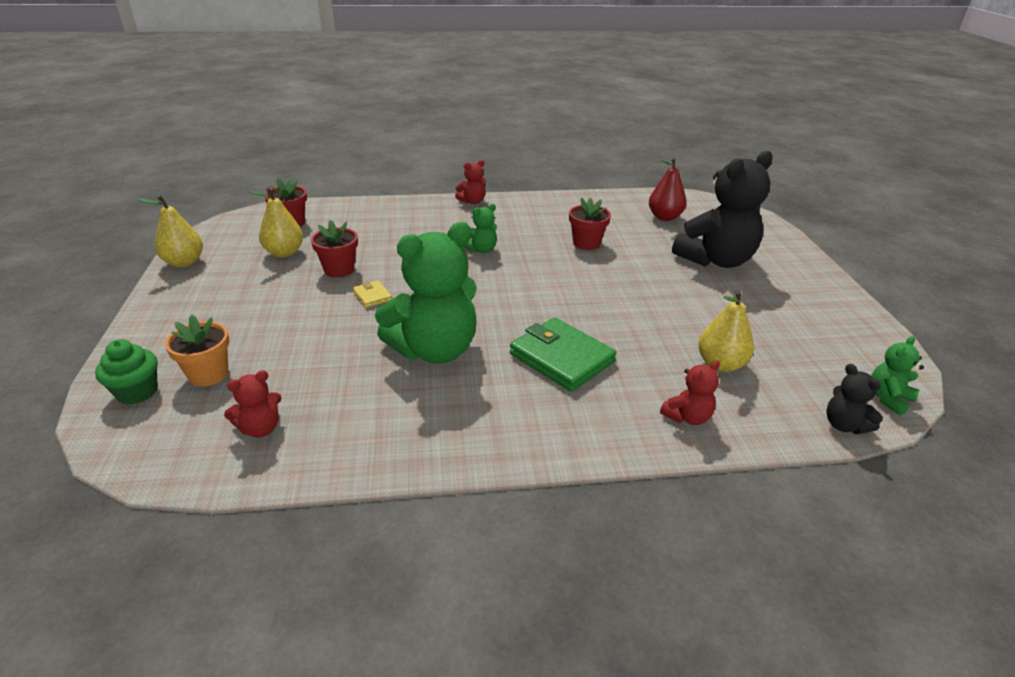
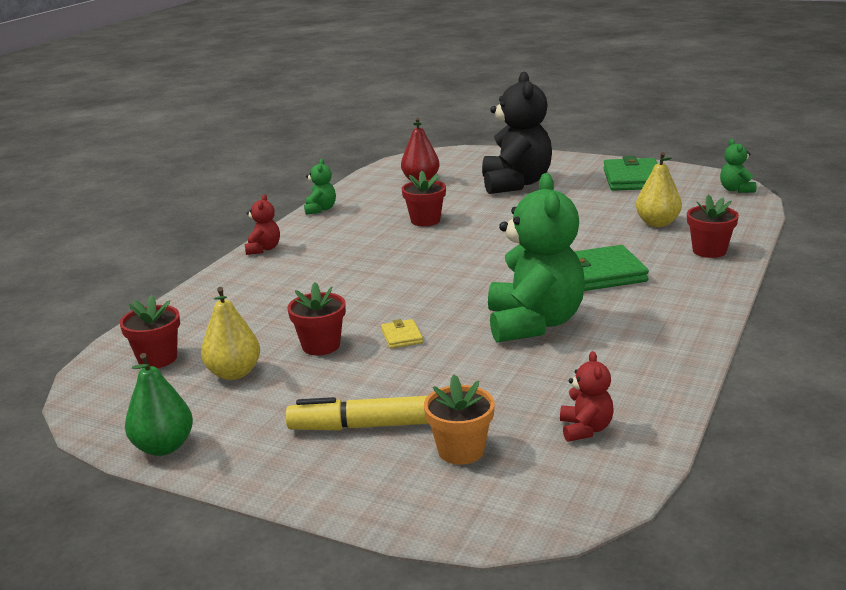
camera: 55 degrees left, 10 degrees down
green cupcake [95,339,158,405] -> none
yellow pear [138,195,203,267] -> green pear [125,353,193,456]
yellow wallet [353,280,392,308] -> yellow wallet turned 75 degrees clockwise [381,319,423,349]
green teddy bear [462,204,497,253] -> green teddy bear moved to [304,159,336,215]
red teddy bear [660,360,720,425] -> red flower pot [687,194,739,258]
black teddy bear [826,364,883,434] -> none
none -> yellow marker [286,396,429,430]
none -> green wallet [603,156,658,191]

